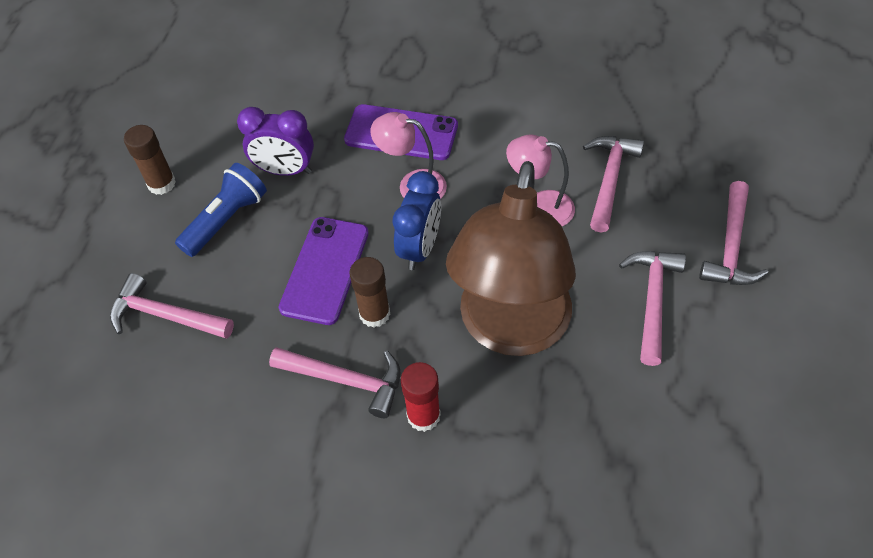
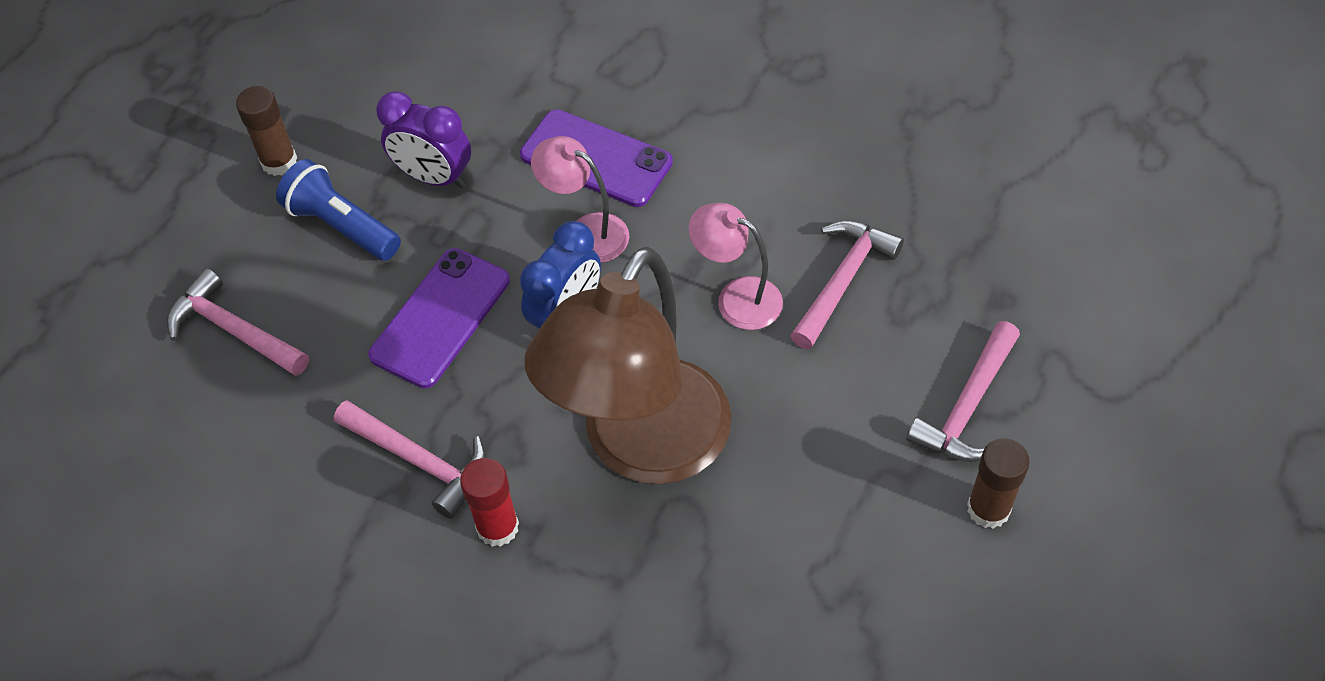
camera: 15 degrees right, 0 degrees up
blue flashlight [175,163,267,257] -> blue flashlight turned 105 degrees counterclockwise [276,159,401,261]
brown glue stick [349,257,390,328] -> brown glue stick moved to [967,438,1030,529]
pink hammer [619,251,686,366] -> none

